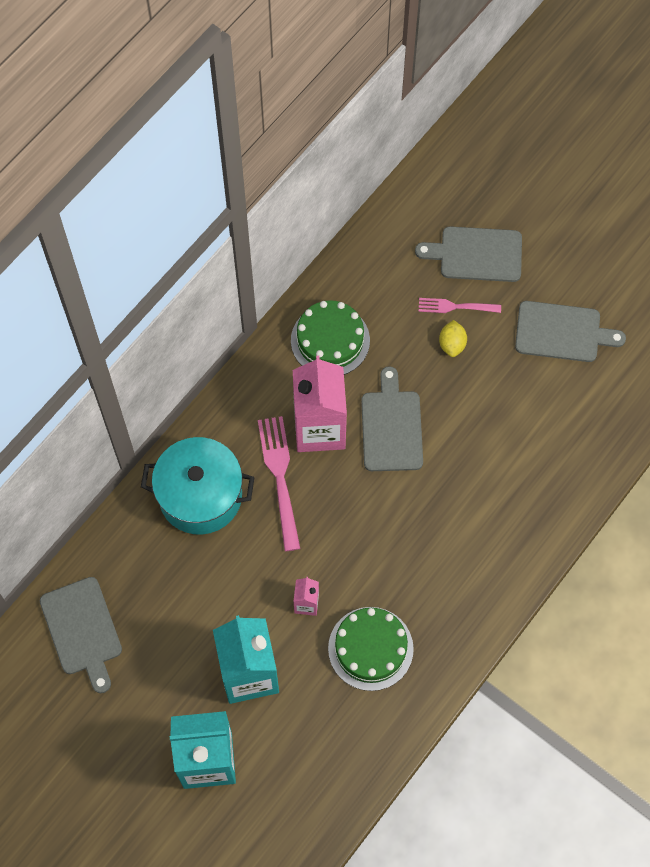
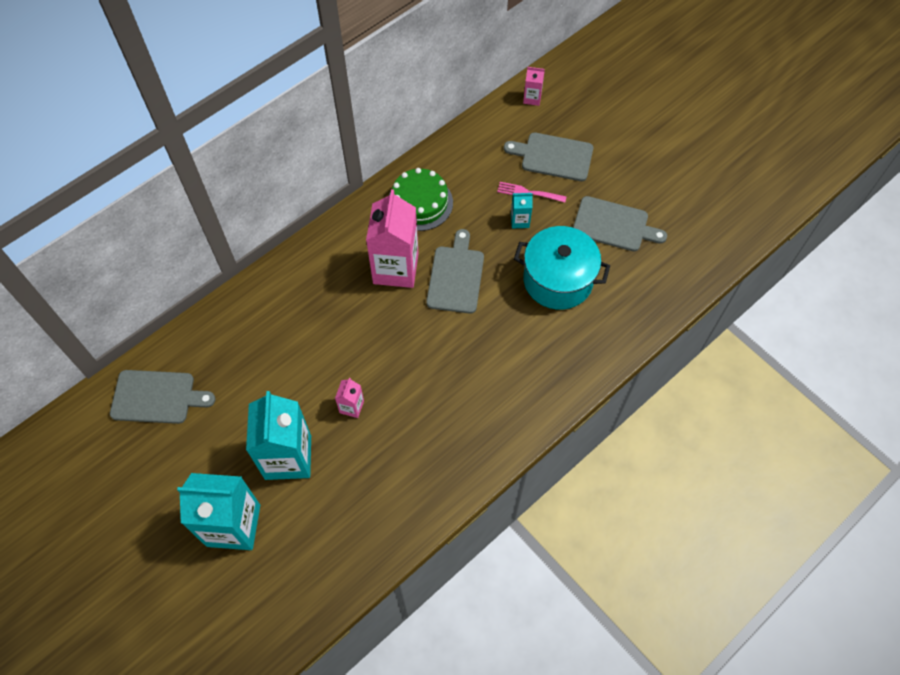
camera: 10 degrees right, 5 degrees down
grey cutting board [40,577,122,693] -> grey cutting board turned 75 degrees counterclockwise [110,370,215,424]
turquoise pot [141,437,255,534] -> turquoise pot moved to [514,226,610,310]
pink fork [258,416,301,551] -> none
green cake [328,607,414,691] -> none
yellow lemon [439,320,467,357] -> turquoise carton [511,193,533,229]
none -> pink carton [523,67,545,106]

